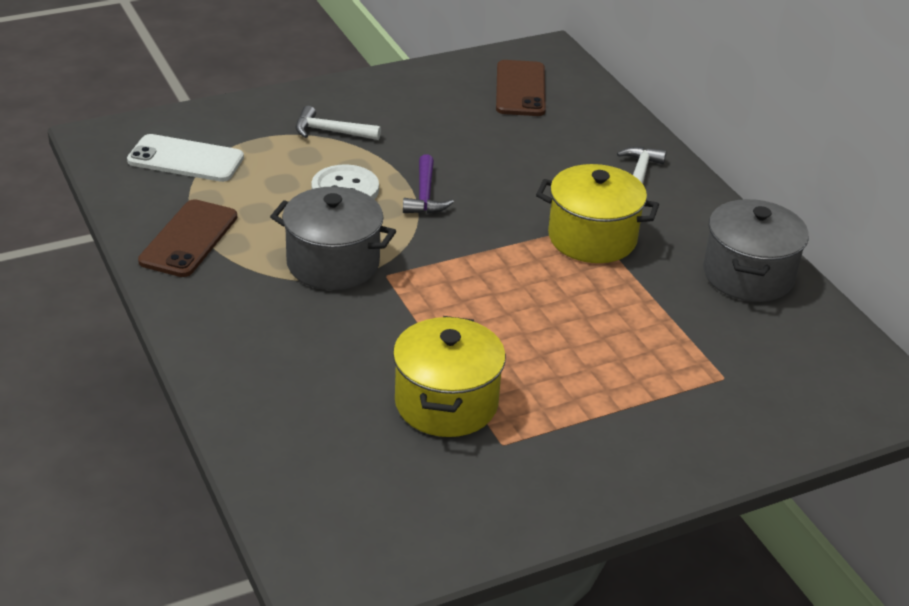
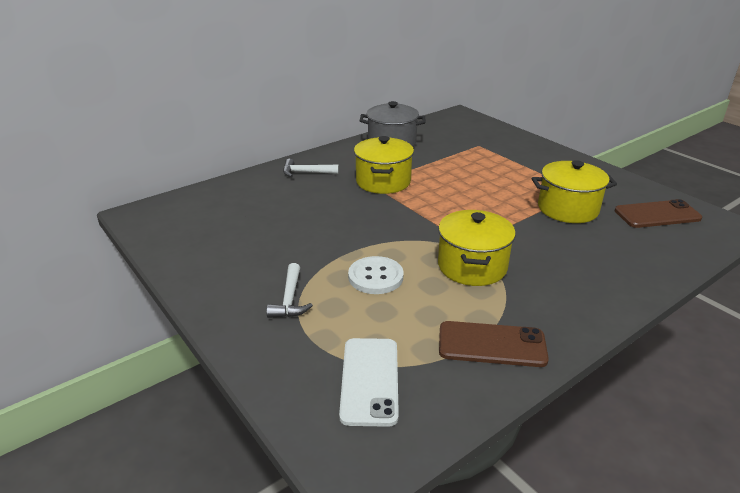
camera: 100 degrees left, 5 degrees down
grey pot [270,186,396,290] -> yellow pot [438,210,516,286]
purple hammer [403,154,454,214] -> none
brown phone [496,60,546,116] -> brown phone moved to [615,199,702,228]

